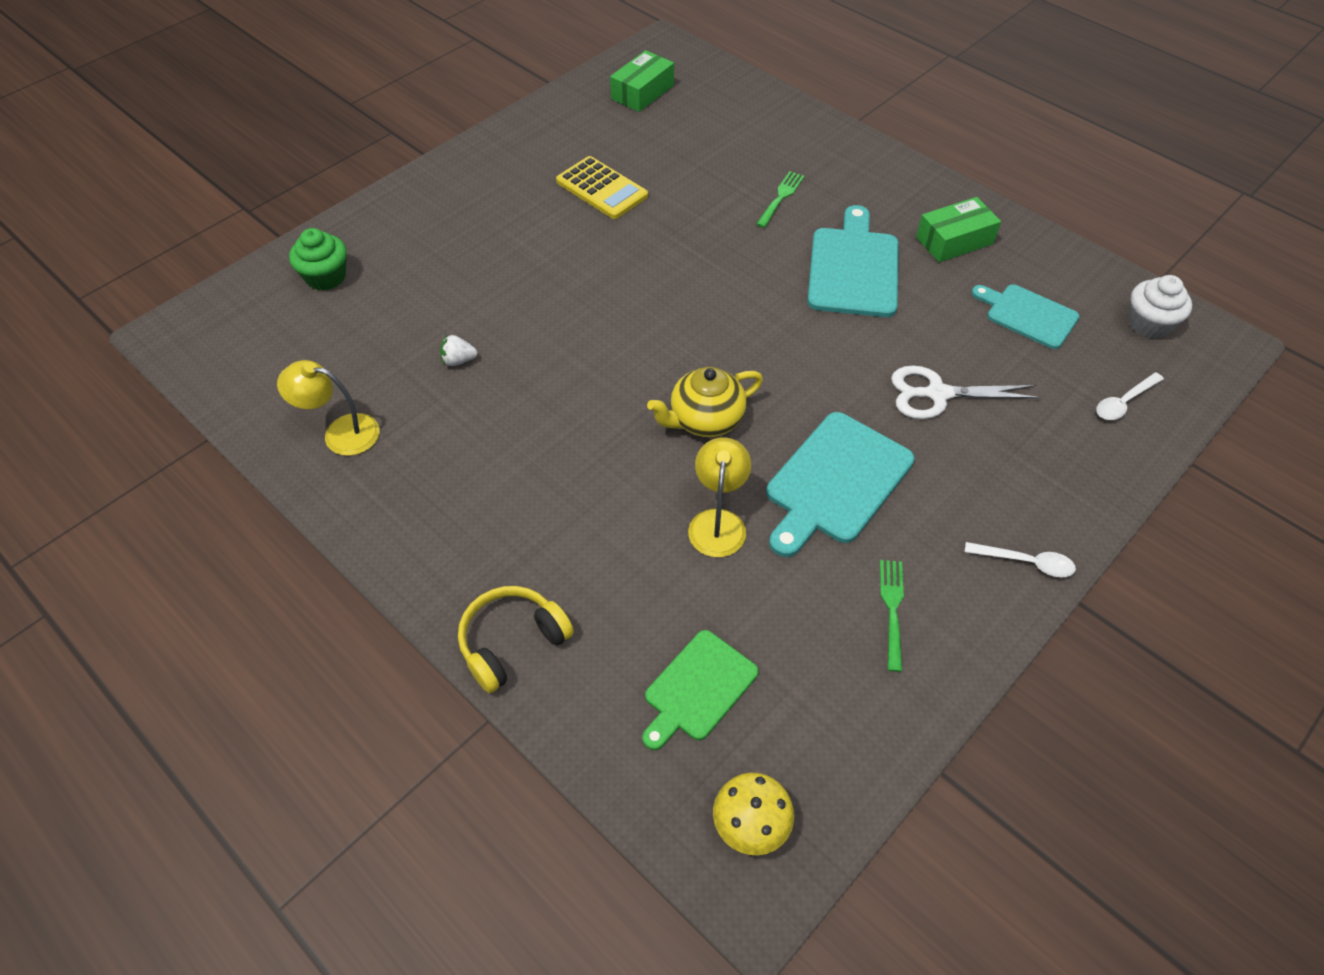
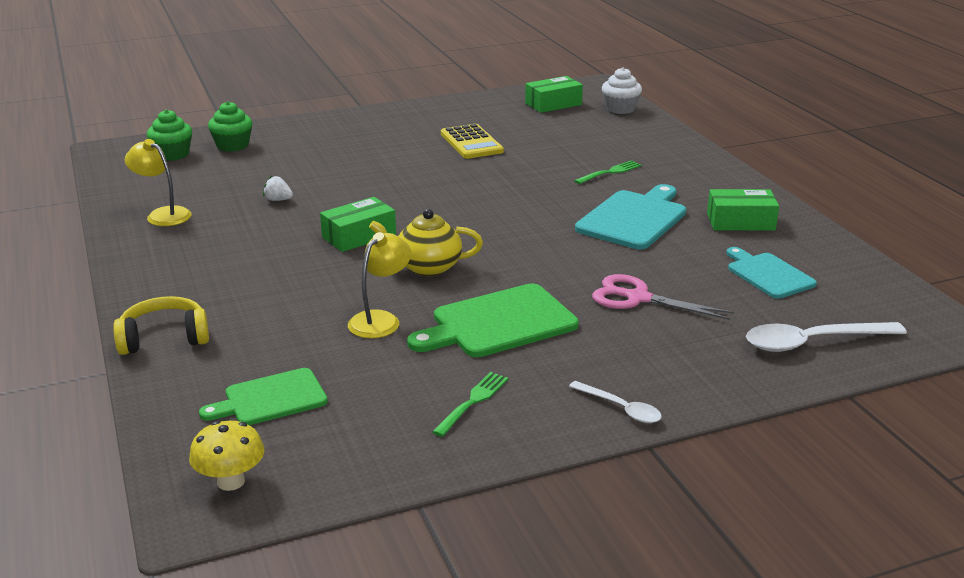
camera: 25 degrees right, 25 degrees down
turquoise cutting board [766,412,915,557] -> green cutting board [407,283,579,357]
white scissors [891,366,1041,419] -> pink scissors [592,274,734,320]
white spoon [1096,372,1164,420] -> white spoon [746,322,907,352], size x1.76
white cupcake [1128,275,1192,339] -> white cupcake moved to [602,67,642,114]
none -> green cupcake [147,110,192,161]
none -> green box [320,197,396,252]

